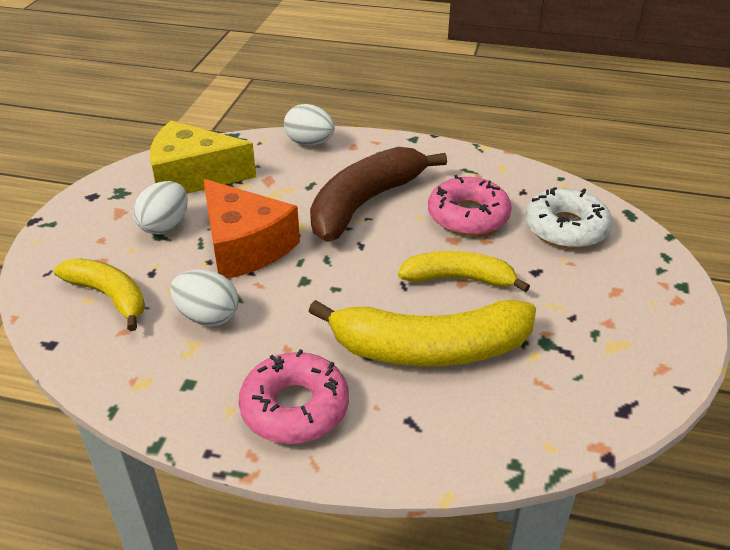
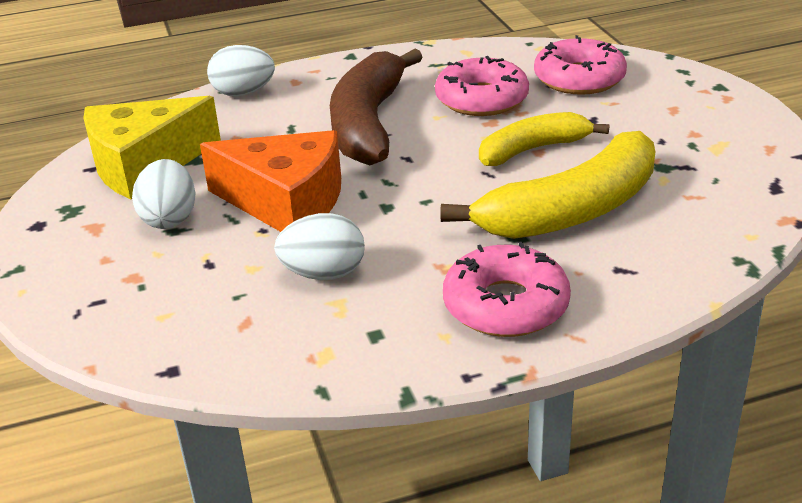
camera: 30 degrees left, 5 degrees down
yellow banana [54,258,145,331] -> none
white donut [525,187,612,249] -> pink donut [534,35,627,95]

